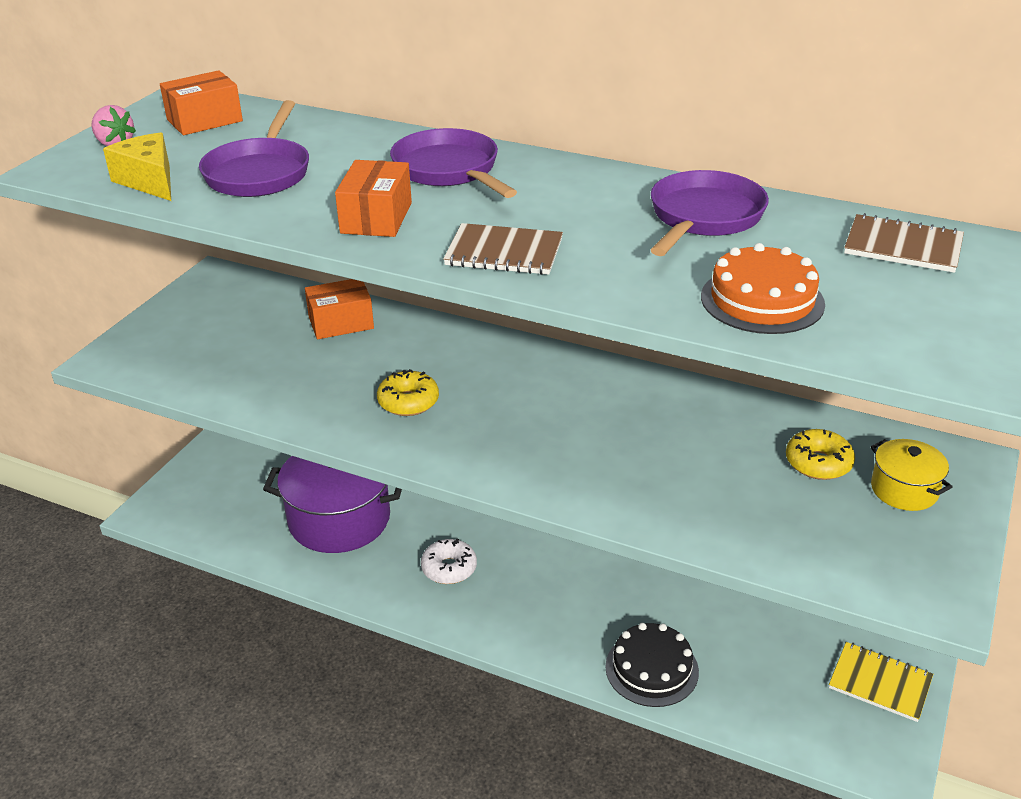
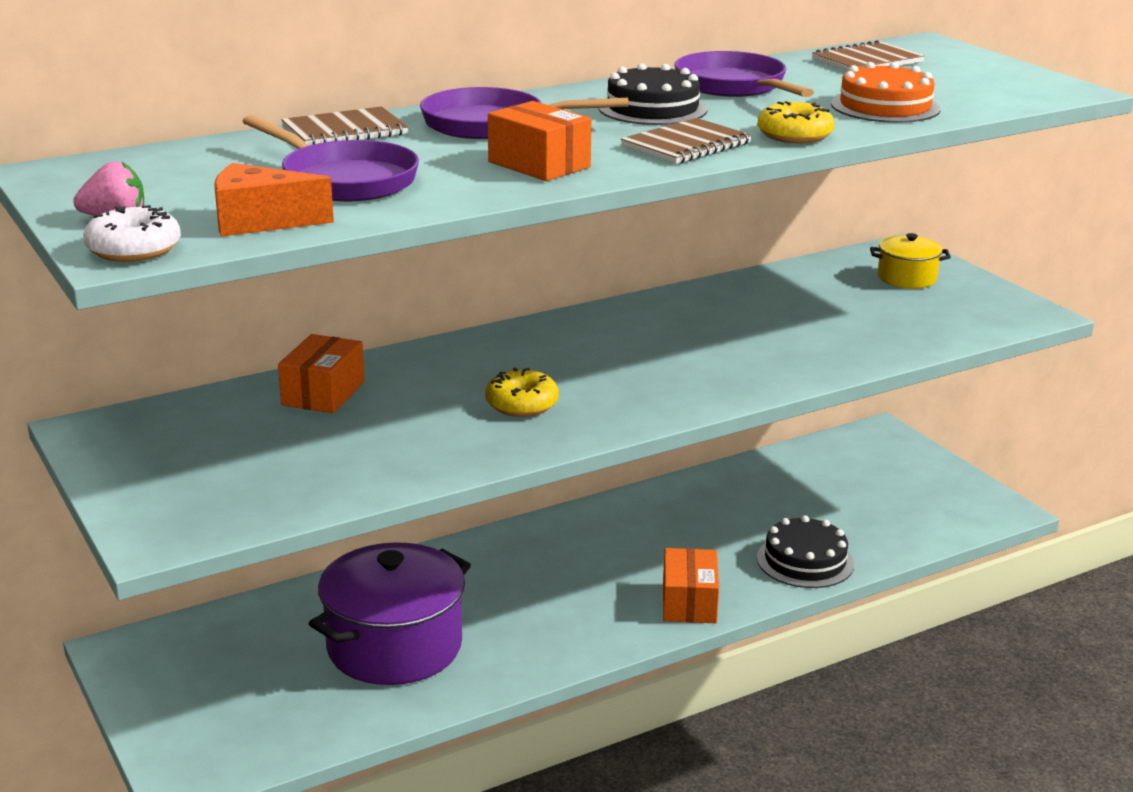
camera: 55 degrees left, 10 degrees down
yellow cheese [103,133,171,201] -> orange cheese [214,163,334,237]
orange box [160,70,243,135] -> orange box moved to [663,548,719,623]
white donut [421,538,477,584] -> white donut moved to [83,205,181,262]
yellow donut [786,429,855,480] -> yellow donut moved to [758,101,835,143]
yellow notebook [829,642,933,722] -> none
none -> brown notebook [281,106,408,145]
none -> black cake [599,63,708,125]

